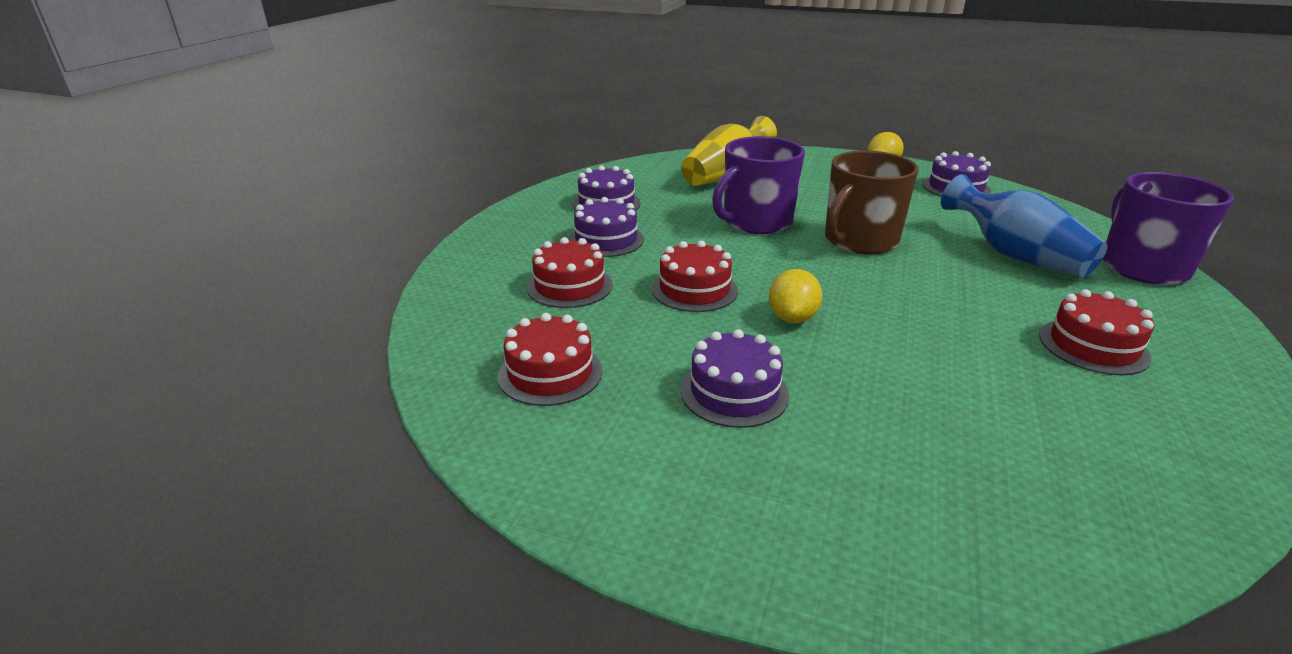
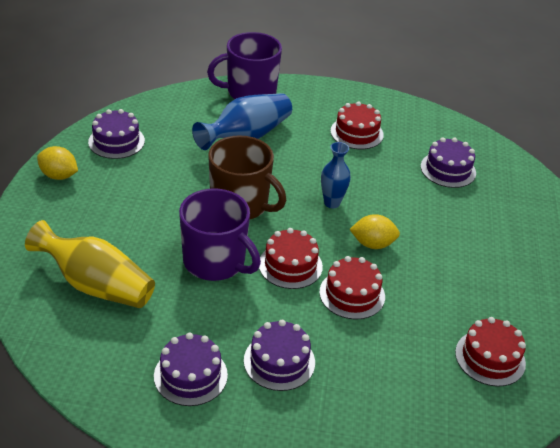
camera: 105 degrees left, 10 degrees up
red cake [527,237,613,308] -> red cake moved to [259,228,323,289]
purple cake [680,329,789,428] -> purple cake moved to [421,138,476,188]
none -> blue vase [321,142,351,208]

